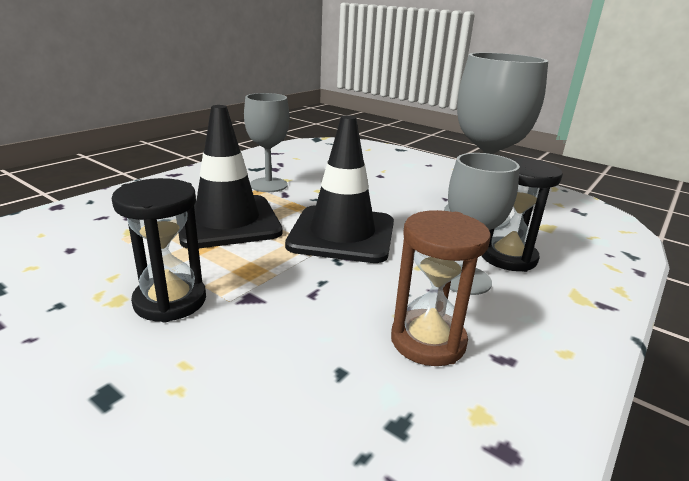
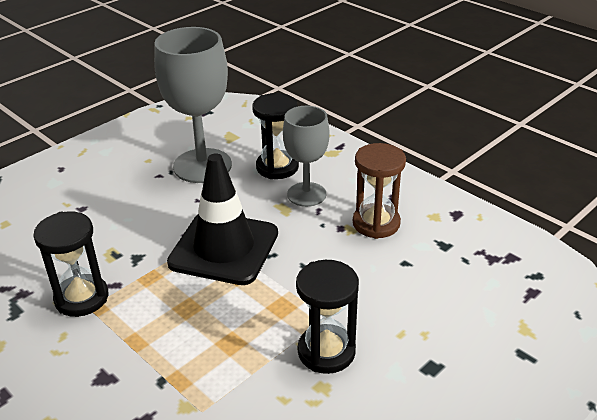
camera: 80 degrees left, 10 degrees up
black traffic cone [178,105,283,248] -> none
grey goblet [244,93,290,192] -> black hourglass [33,211,108,317]

